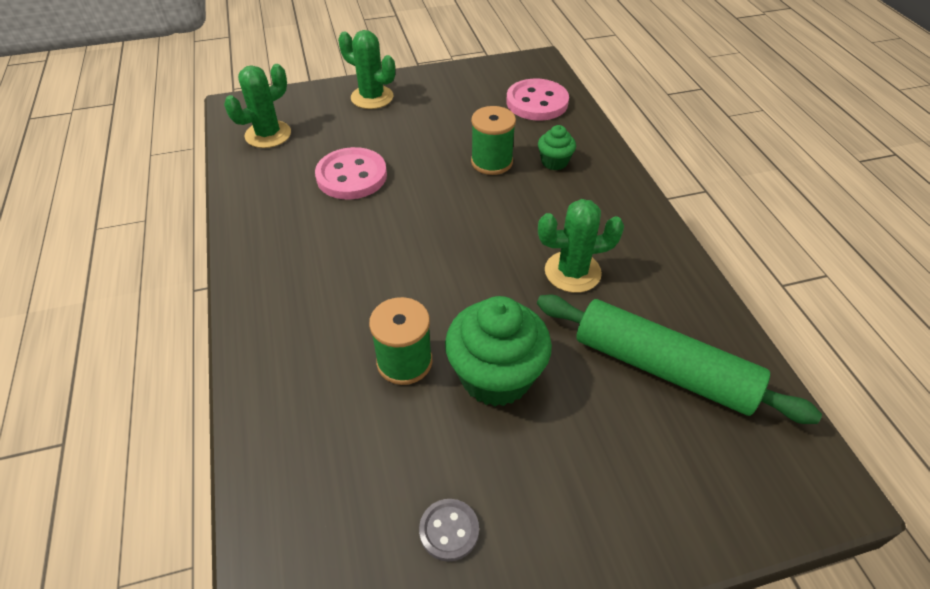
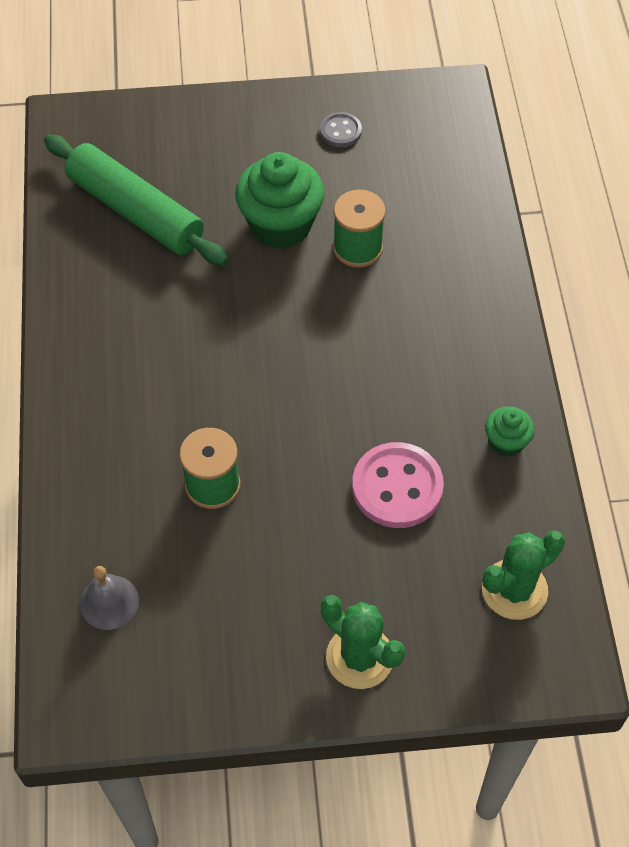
camera: 170 degrees left, 10 degrees up
pink button [506,79,569,121] -> grey bell [80,566,139,630]
green cupcake [538,125,576,170] -> green cupcake moved to [485,406,535,457]
green cactus [538,199,624,293] -> none

